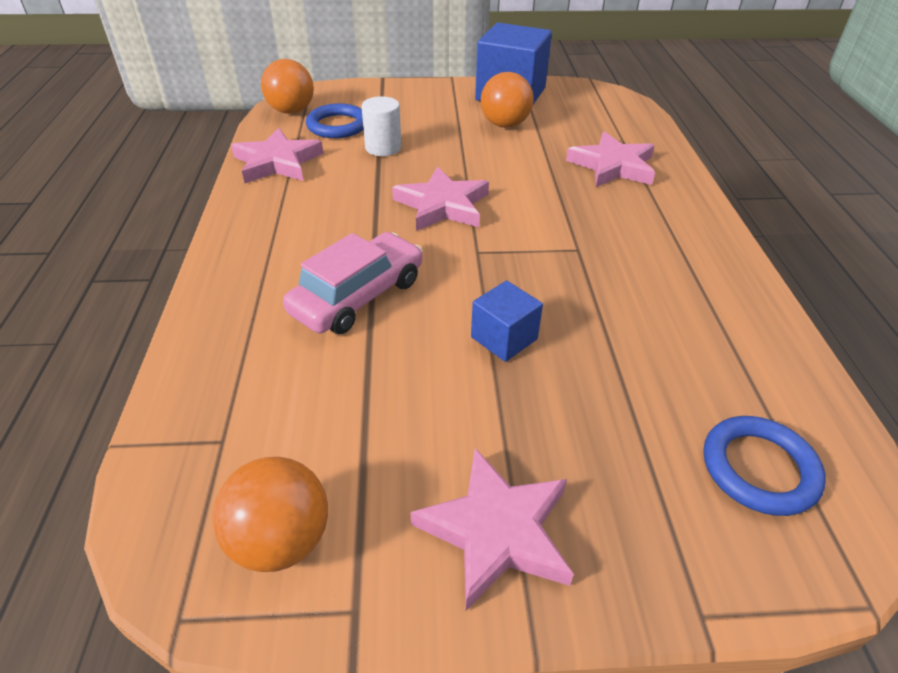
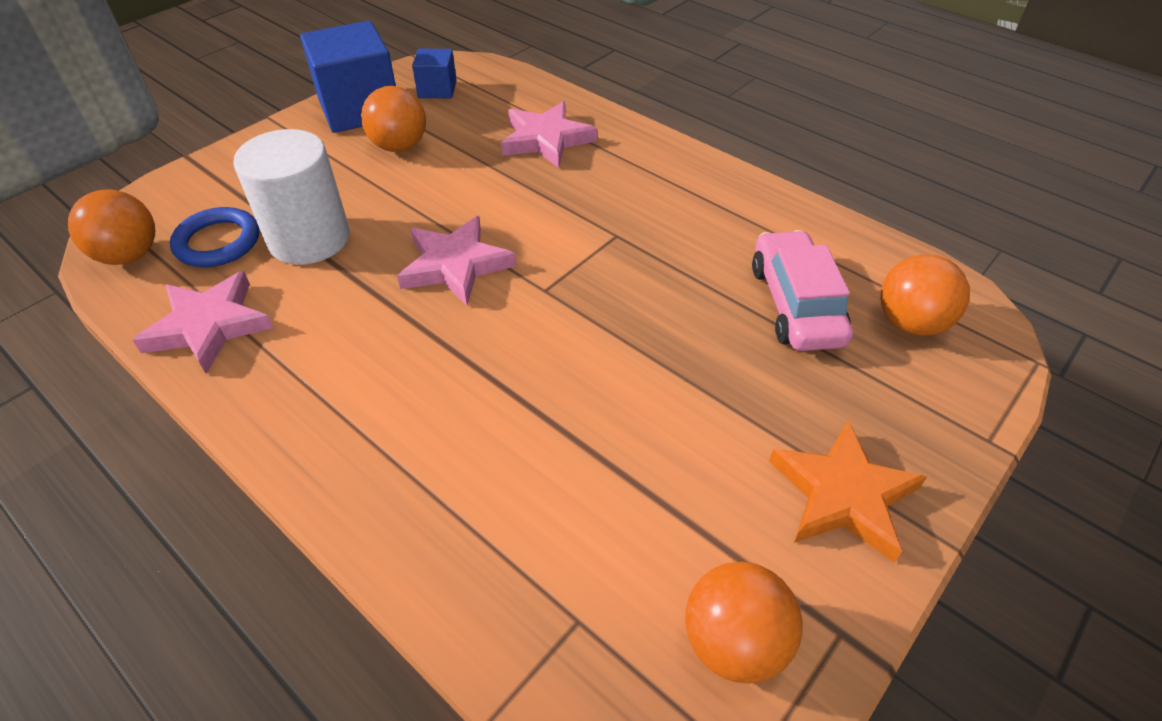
camera: 45 degrees left, 5 degrees up
pink car [283,232,423,334] -> pink car moved to [752,230,853,351]
white cylinder [362,96,401,156] -> white cylinder [233,129,350,265], size x1.72
pink star [410,448,574,610] -> orange star [769,420,927,562]
blue cube [471,280,543,362] -> blue cube moved to [412,49,457,98]
blue ring [704,416,826,516] -> orange ball [881,254,970,336]

